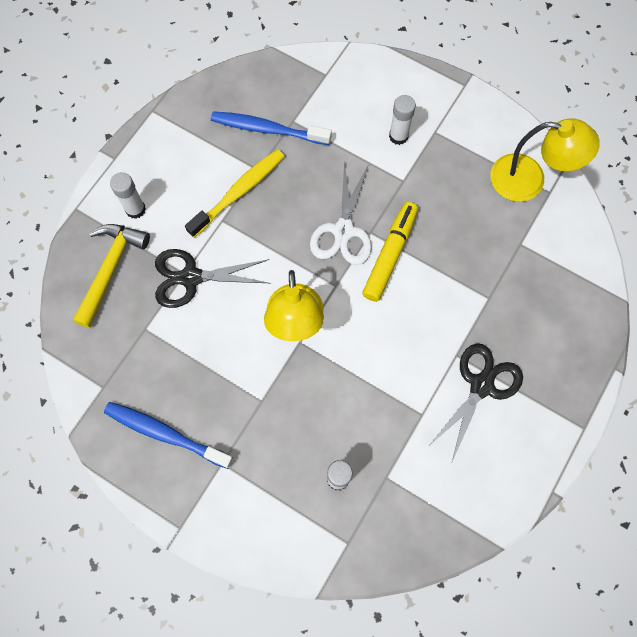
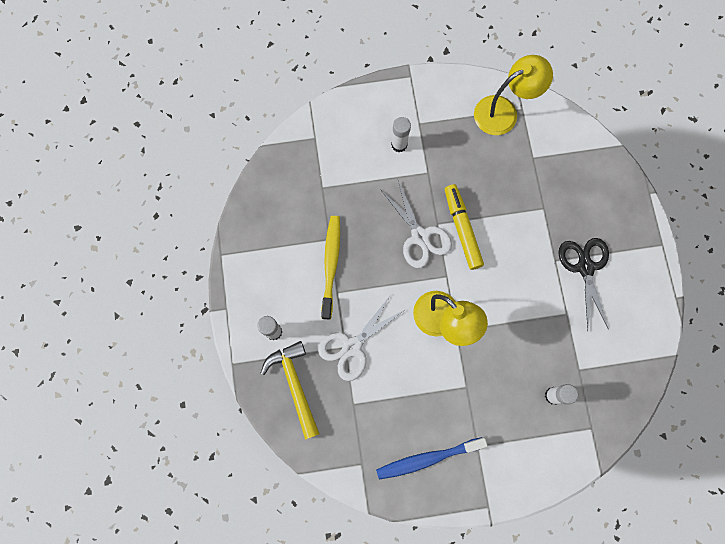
camera: 40 degrees left, 5 degrees up
black scissors [155,249,269,308] -> white scissors [318,296,406,381]
blue toothbrush [211,111,332,145] -> none

